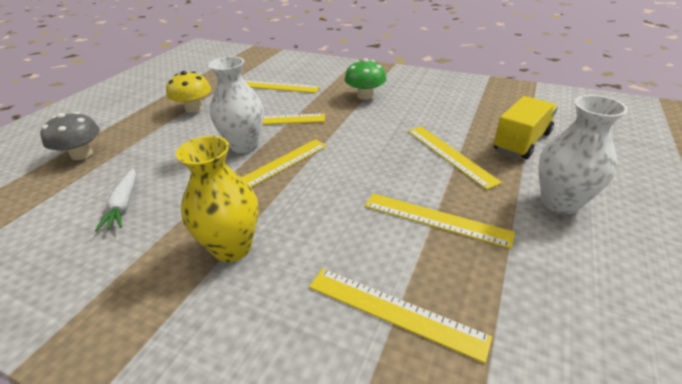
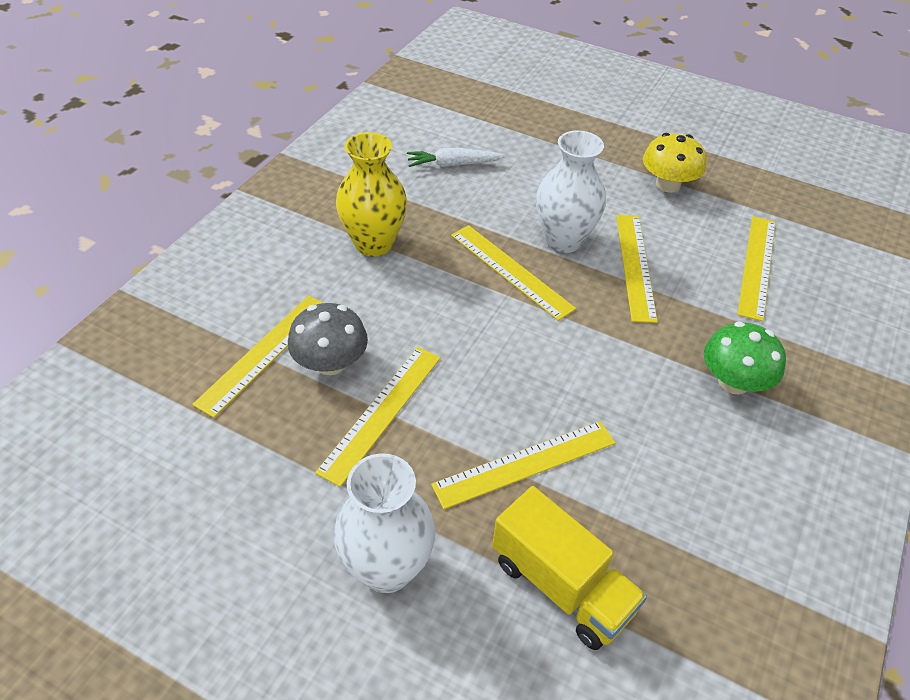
camera: 90 degrees right, 10 degrees up
grey mushroom [40,112,100,160] -> grey mushroom moved to [288,303,368,375]

